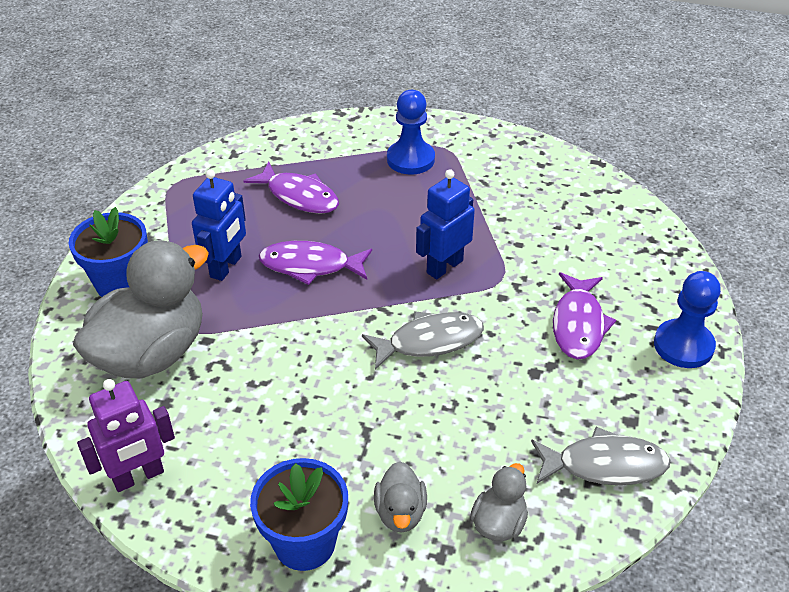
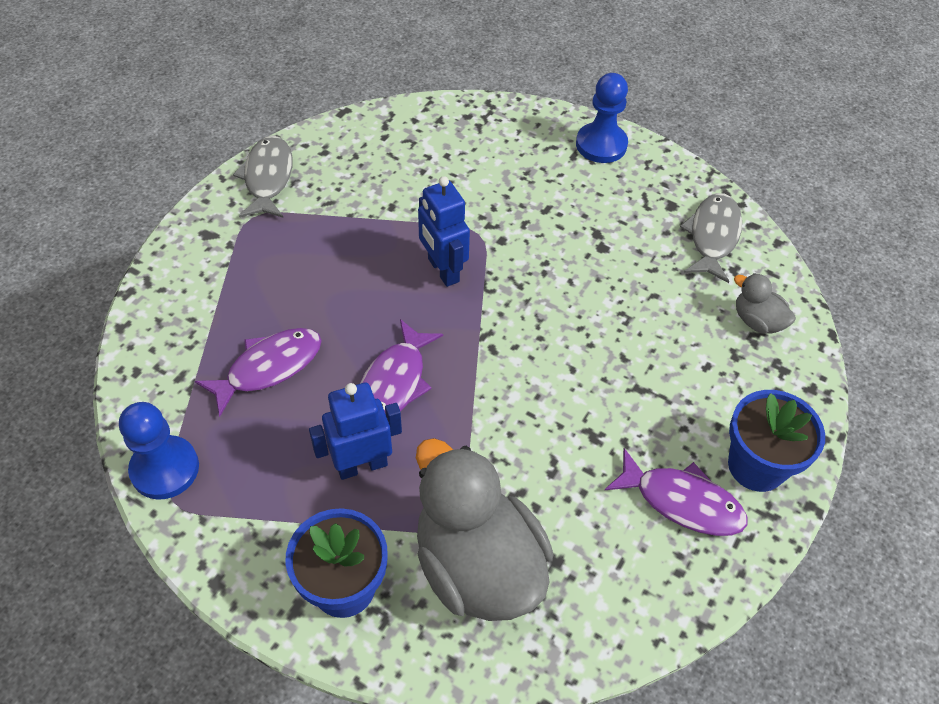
camera: 75 degrees left, 10 degrees up
purple robot [77,379,175,492] -> none
blue robot [192,169,246,281] -> blue robot turned 60 degrees counterclockwise [309,383,402,480]
grey fish [362,311,484,370] -> grey fish moved to [233,136,293,217]
grey duck [374,461,427,533] -> none
blue pawn [387,90,435,175] -> blue pawn moved to [119,402,199,500]
purple fish [553,272,616,359] -> purple fish moved to [605,448,747,536]

